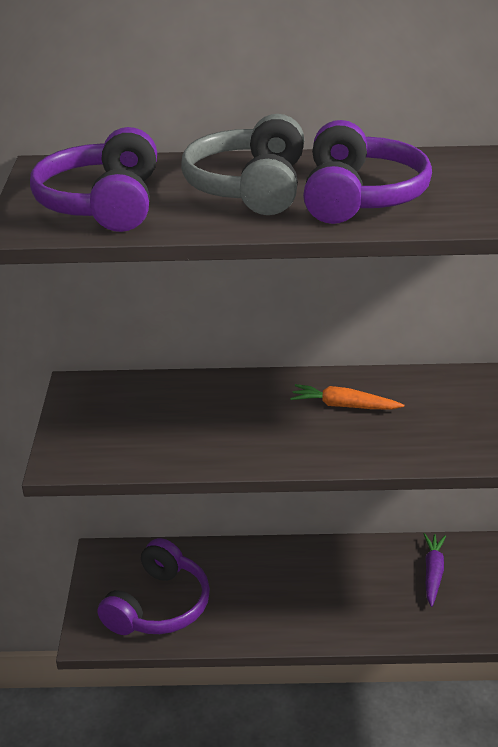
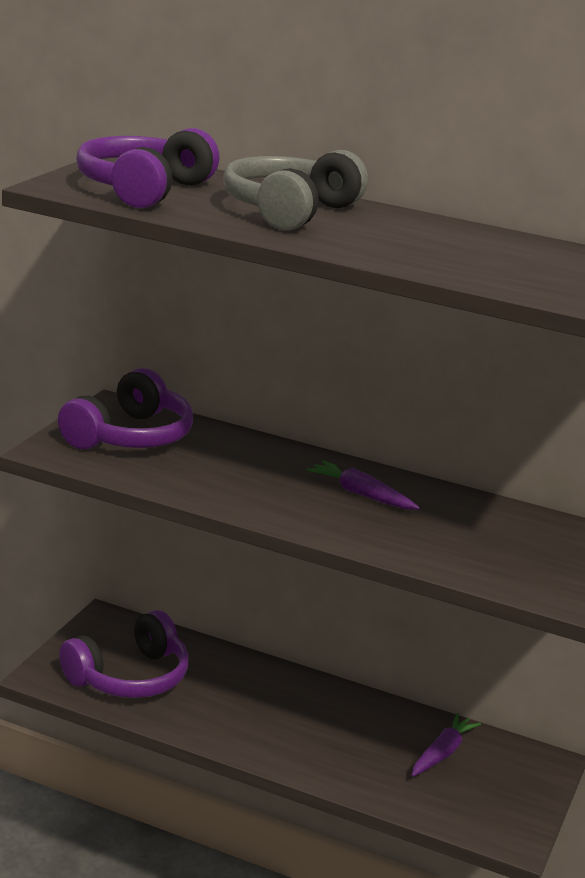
camera: 20 degrees right, 10 degrees down
orange carrot [290,384,404,410] -> purple carrot [307,460,420,510]
purple headphones [303,120,432,224] -> purple headphones moved to [58,368,193,449]

